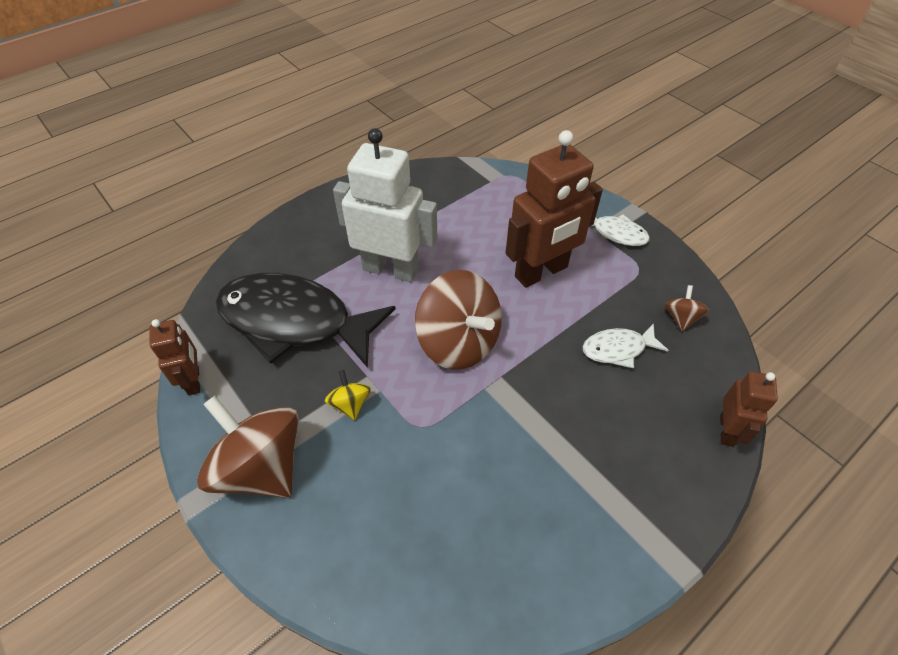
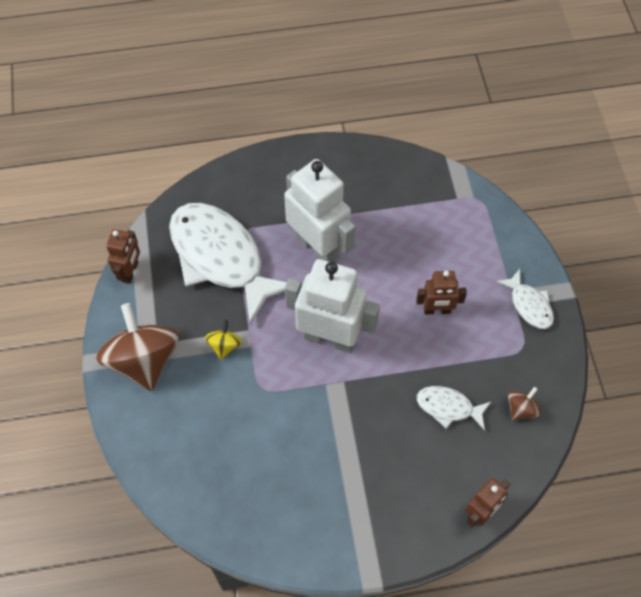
camera: 30 degrees right, 10 degrees up
black fish [216,273,396,368] -> white fish [169,203,287,325]
brown spinning top [415,270,502,370] -> white robot [285,259,380,353]
brown robot [506,130,603,288] -> brown robot [416,271,467,314], size x0.53

